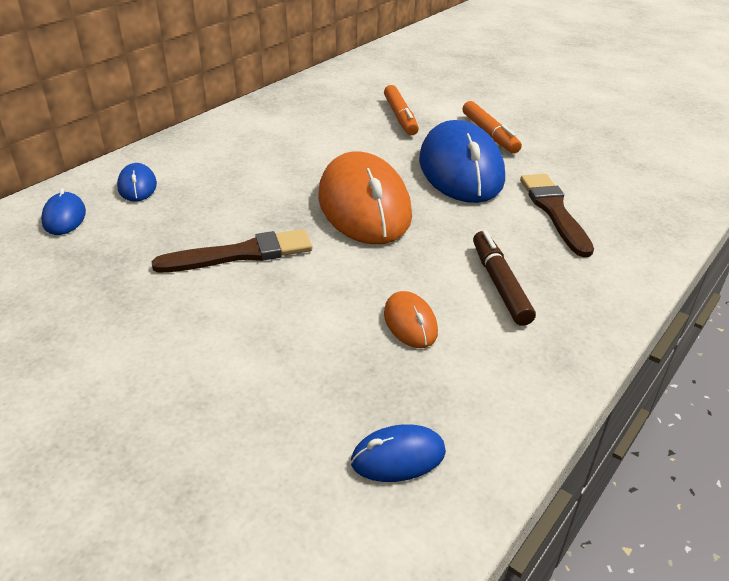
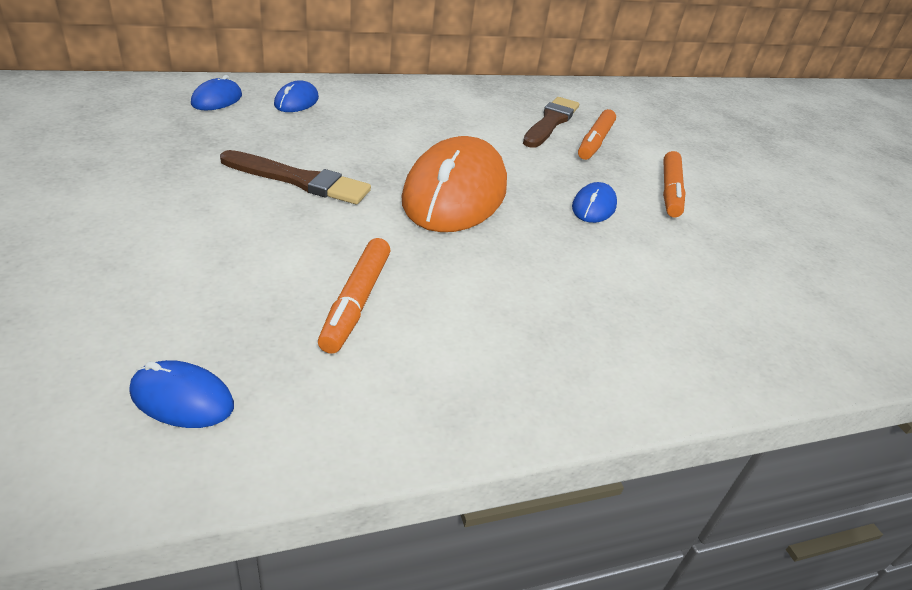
camera: 30 degrees right, 0 degrees up
orange mouse [384,291,438,348] -> orange marker [318,238,390,354]
blue mouse [419,120,505,203] -> blue mouse [572,182,617,223], size x0.44
brown marker [473,231,536,326] -> none
brown brush [520,174,594,257] -> brown brush moved to [523,97,579,148]

